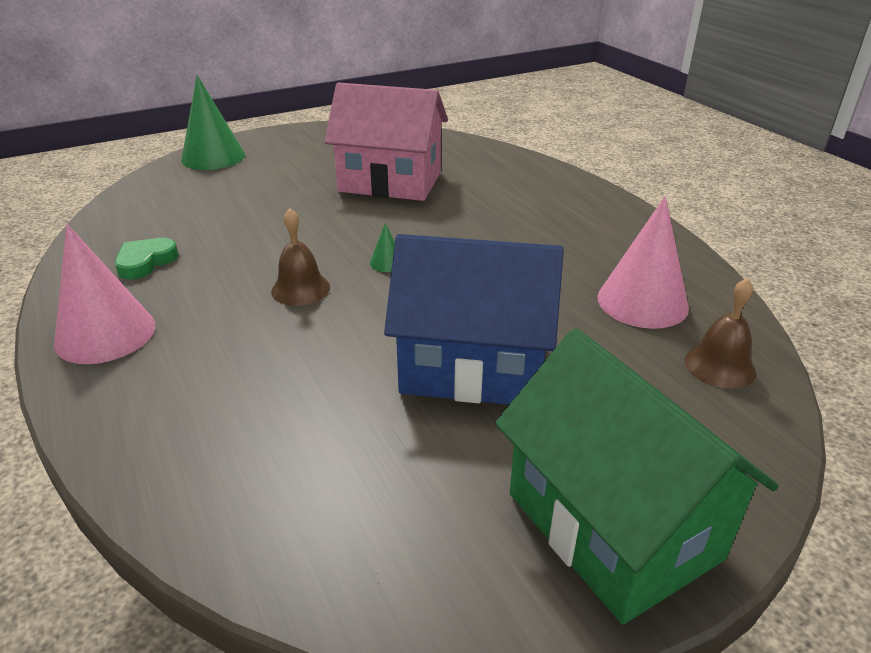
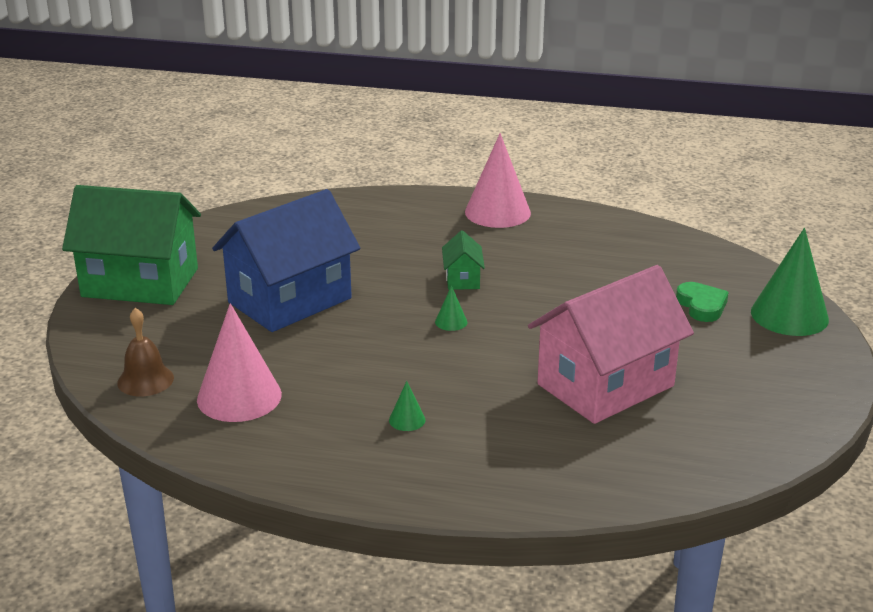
camera: 130 degrees right, 5 degrees down
green heart [115,238,179,279] -> green heart moved to [676,282,729,322]
brown bell [271,208,330,306] -> green house [442,230,485,290]
none -> green cone [389,381,425,431]

